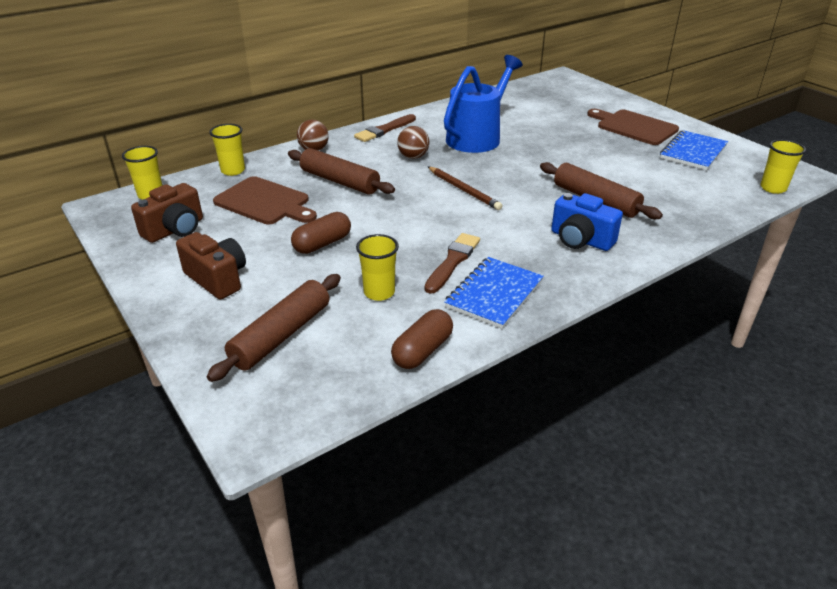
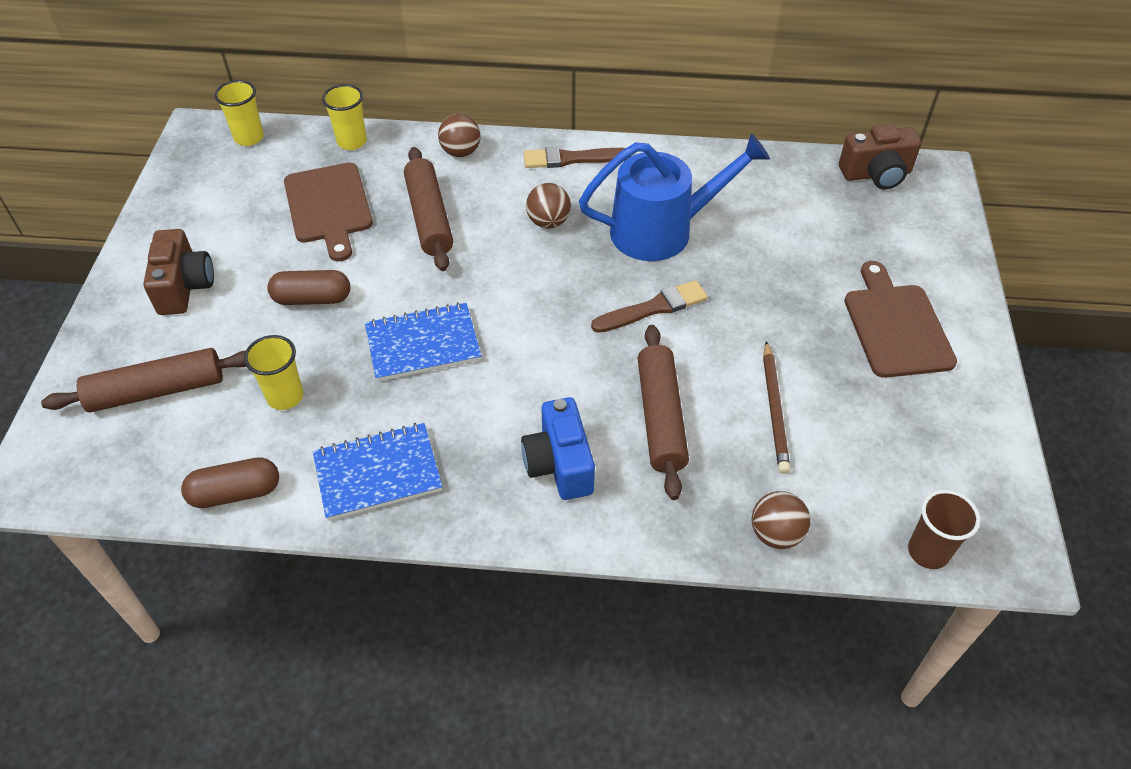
camera: 40 degrees right, 15 degrees up
brown camera [131,183,203,243] -> brown camera moved to [839,124,921,189]
brown brush [425,233,480,294] -> brown brush moved to [591,280,708,333]
brown pencil [428,167,503,210] -> brown pencil moved to [763,341,790,474]
blue notebook [660,130,728,170] -> blue notebook moved to [365,302,481,382]
yellow cup [760,139,806,194] -> brown cup [908,490,980,569]
none -> brown ball [752,491,810,549]

